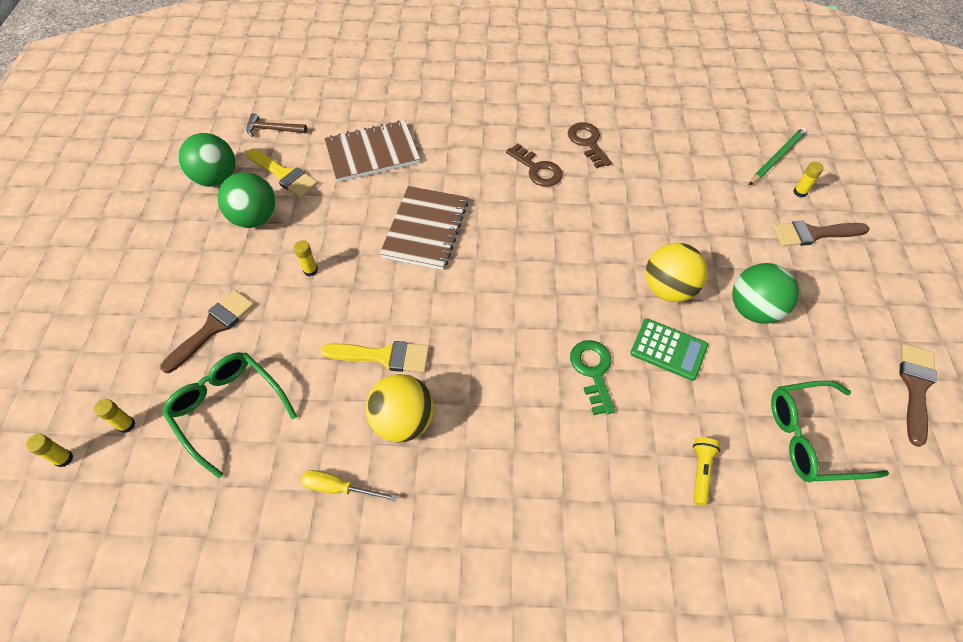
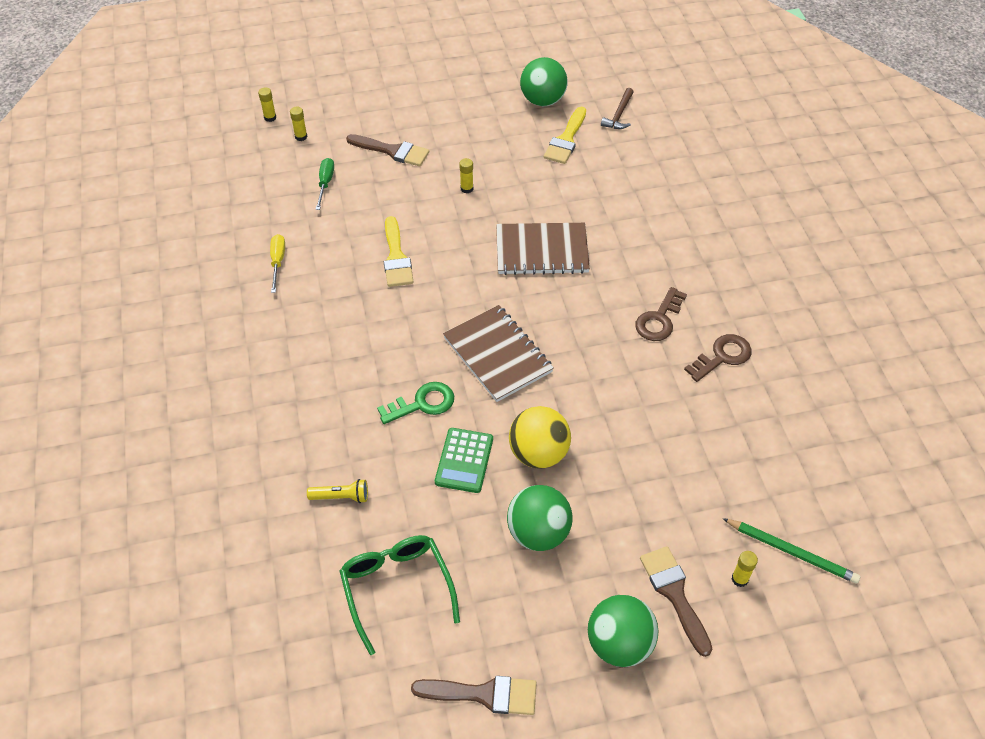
camera: 75 degrees right, 5 degrees down
green glasses [162,352,297,478] -> green screwdriver [316,158,334,210]
green ball [218,172,276,228] -> green ball moved to [588,595,658,667]
brown hammer [246,113,307,137] -> brown hammer turned 150 degrees counterclockwise [601,88,633,129]
brown notebook [324,120,420,182] -> brown notebook moved to [443,305,554,402]
yellow ball [365,374,434,442] -> none

